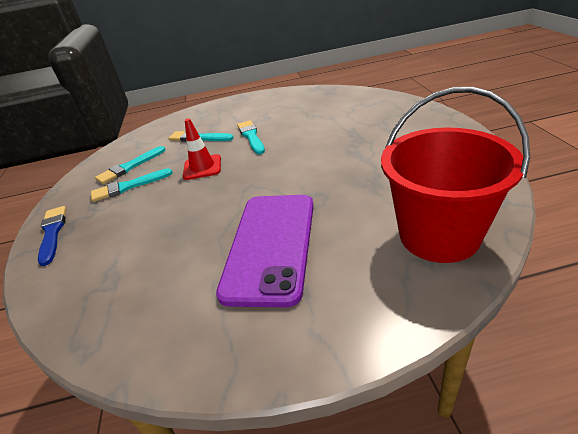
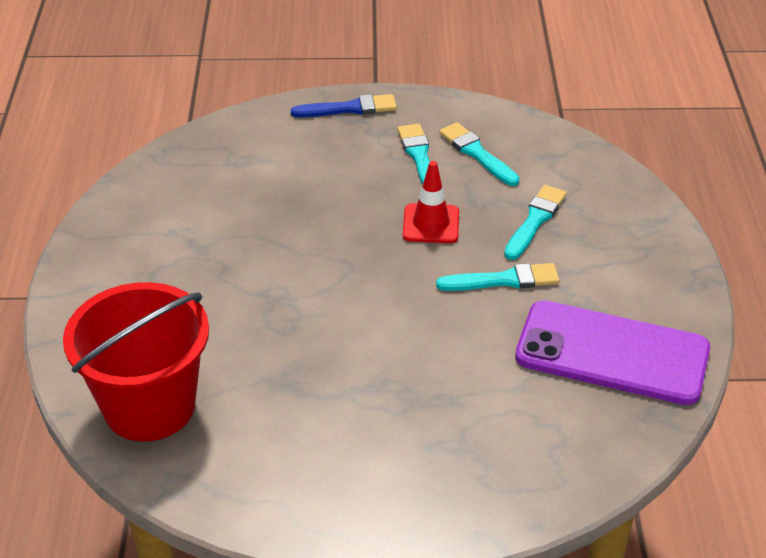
camera: 95 degrees right, 5 degrees up
purple phone [216,195,314,307] -> purple phone moved to [515,300,710,405]

